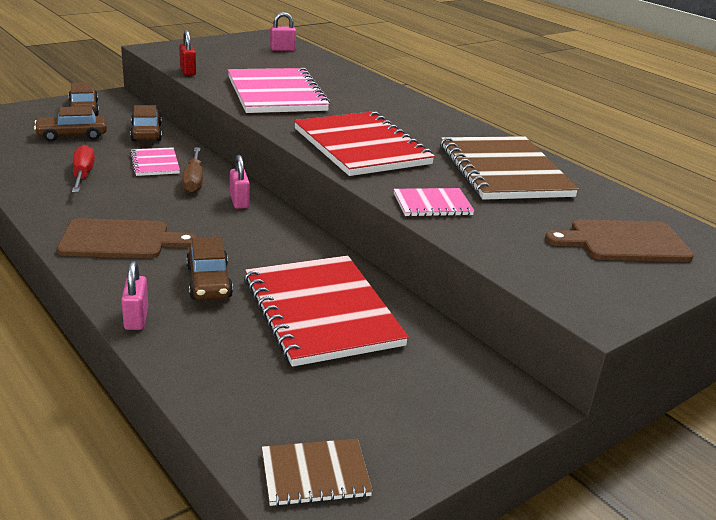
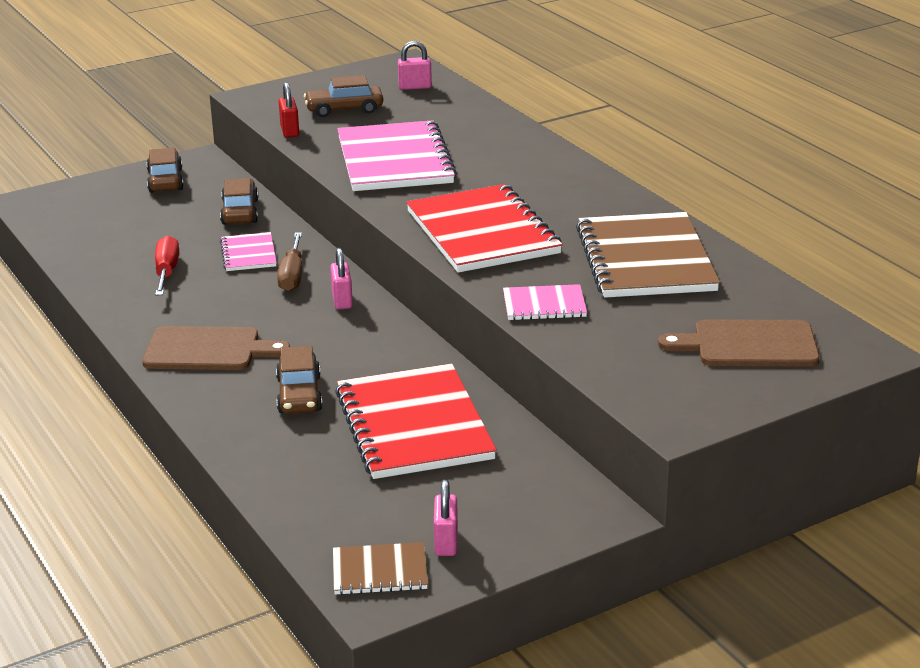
camera: 10 degrees right, 0 degrees up
brown car [34,106,107,142] -> brown car moved to [304,75,383,117]
pink padlock [121,261,149,330] -> pink padlock moved to [434,480,458,556]

